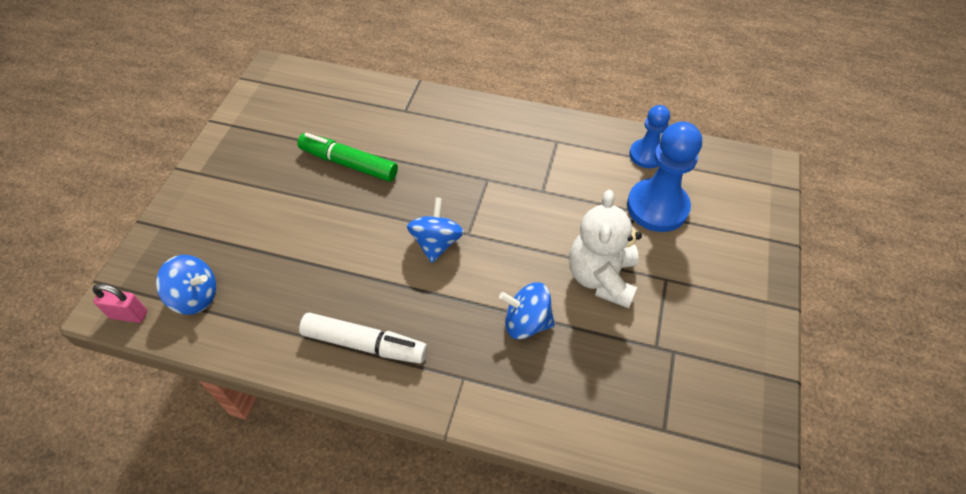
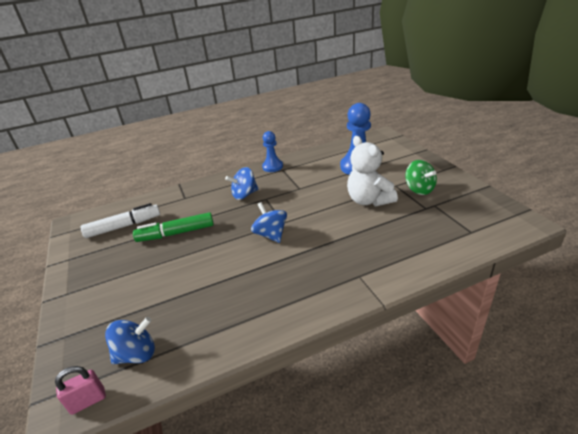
camera: 35 degrees left, 20 degrees down
white marker [299,312,427,364] -> white marker moved to [81,203,160,238]
blue spinning top [499,283,555,339] -> blue spinning top moved to [225,167,259,200]
blue pawn [629,105,670,168] -> blue pawn moved to [262,131,283,172]
none -> green spinning top [405,160,437,195]

